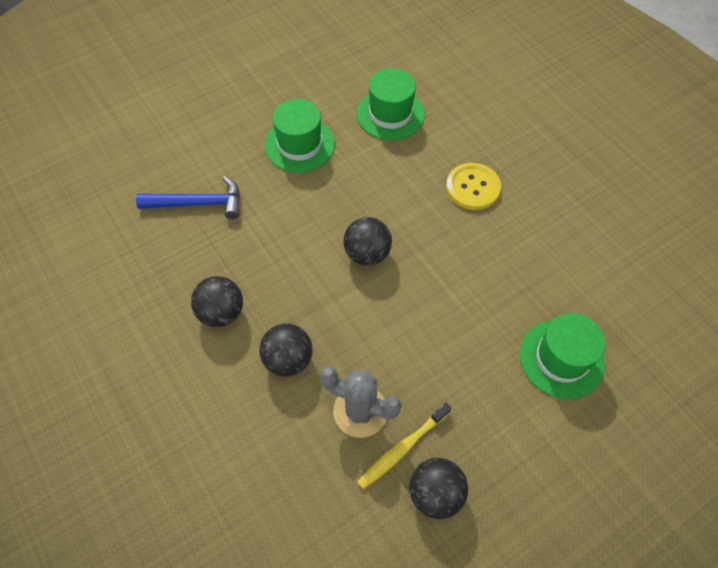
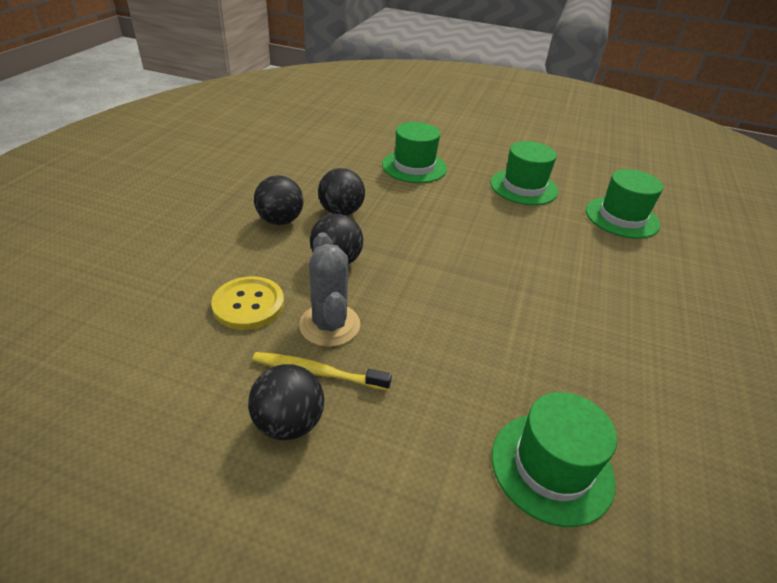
camera: 50 degrees right, 20 degrees down
blue hammer [136,176,240,219] -> green hat [382,122,447,183]
black ball [343,217,392,266] -> black ball moved to [254,176,304,225]
yellow button [446,163,501,210] -> yellow button moved to [211,276,284,330]

